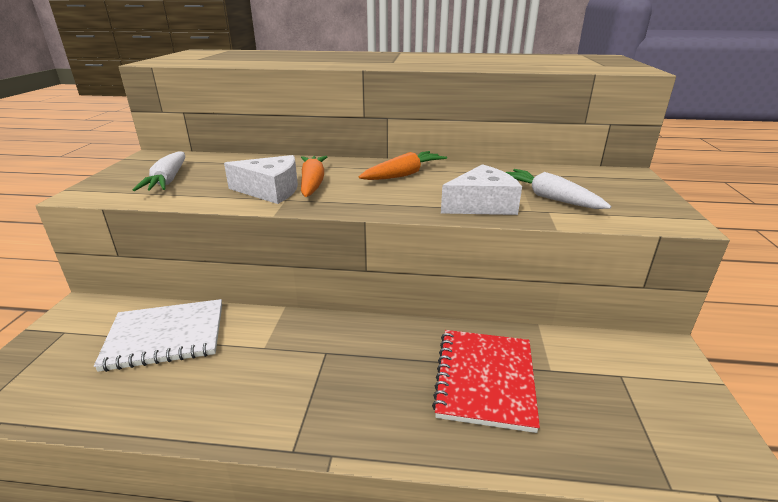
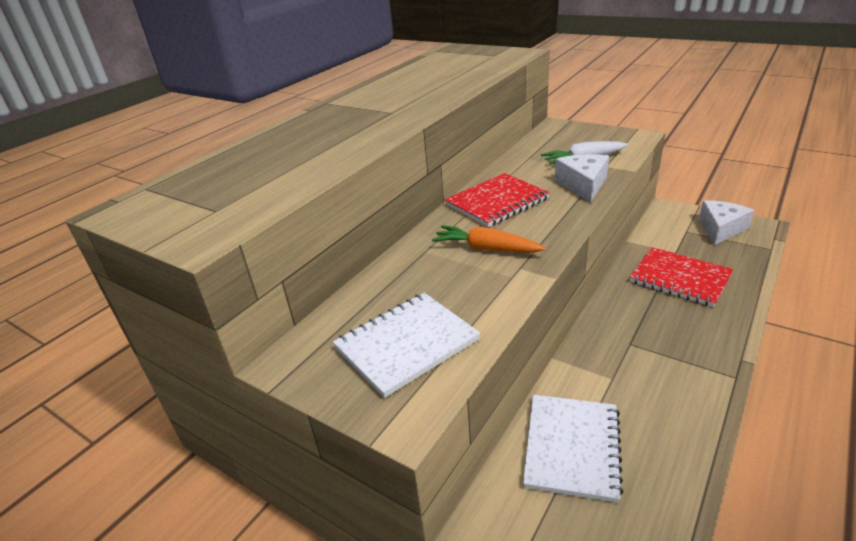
camera: 60 degrees left, 5 degrees up
white carrot [133,152,185,191] -> white notebook [333,293,480,398]
white cheese [224,155,298,204] -> white cheese moved to [699,200,754,245]
orange carrot [359,151,447,180] -> red notebook [445,173,550,227]

